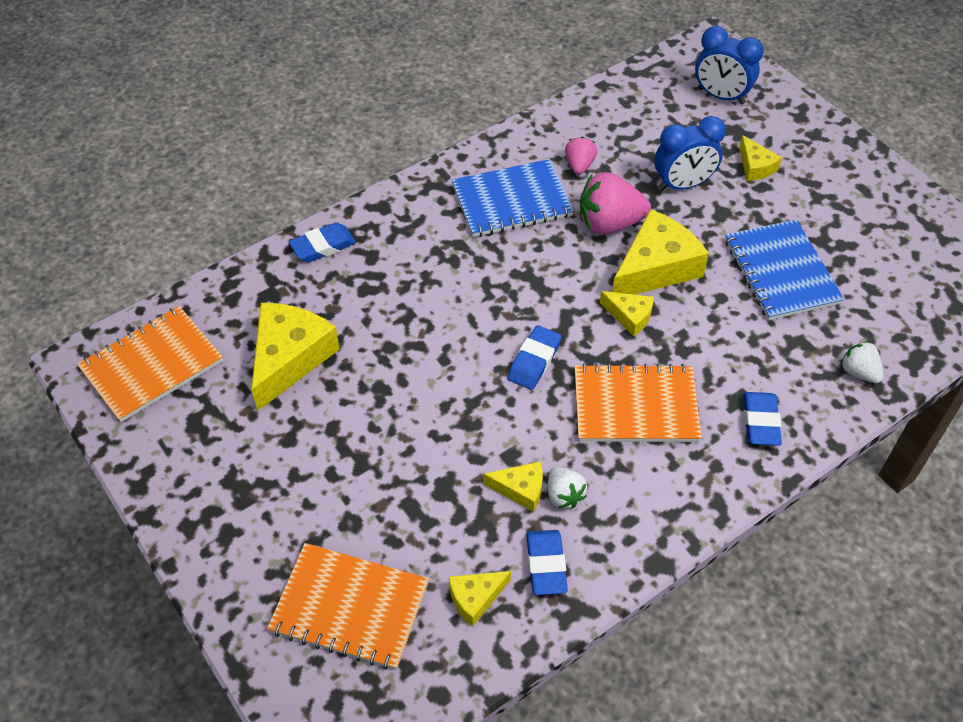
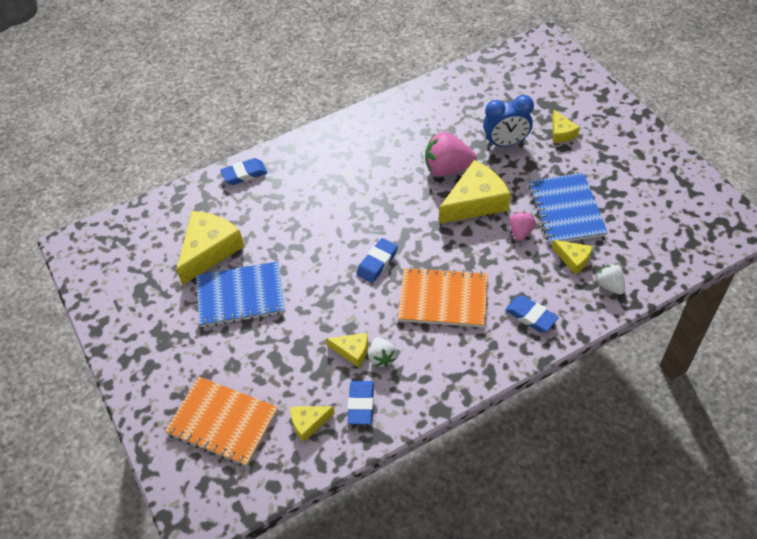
camera: 10 degrees right, 0 degrees up
orange notebook [77,306,223,422] -> none
blue notebook [452,159,574,237] -> blue notebook moved to [196,261,285,327]
pink strawberry [565,137,597,175] -> pink strawberry moved to [510,212,536,241]
yellow cheese [600,291,654,337] -> yellow cheese moved to [552,240,592,274]
blue clock [695,26,764,104] -> none
blue eraser [743,392,782,446] -> blue eraser turned 60 degrees counterclockwise [505,296,559,332]

